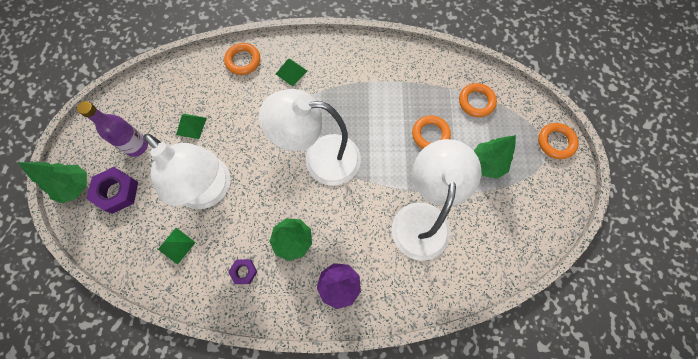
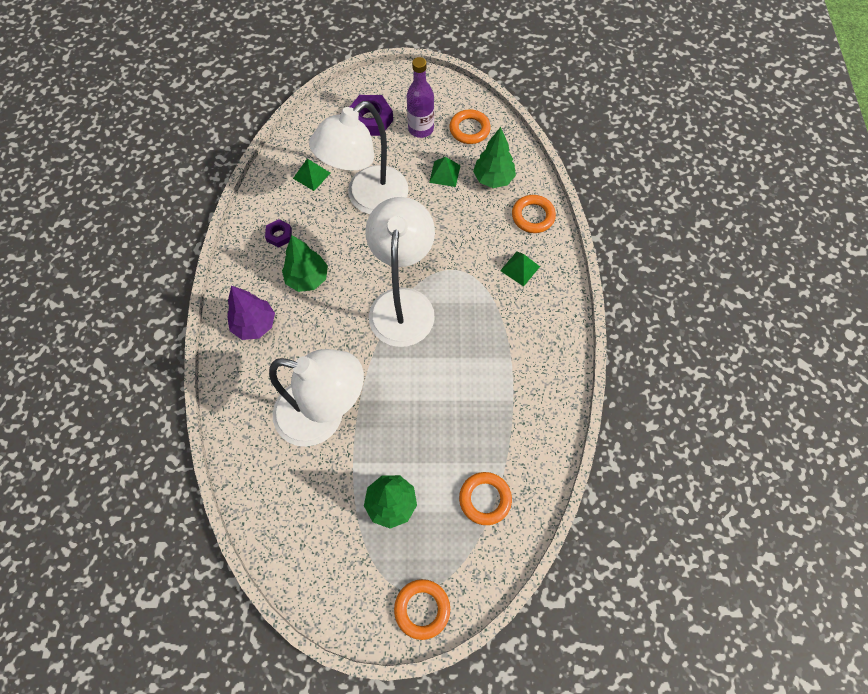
camera: 90 degrees right, 5 degrees down
green tree [18,162,87,203] -> green tree moved to [473,127,516,188]
orange ring [412,115,451,149] -> orange ring moved to [449,109,491,144]

